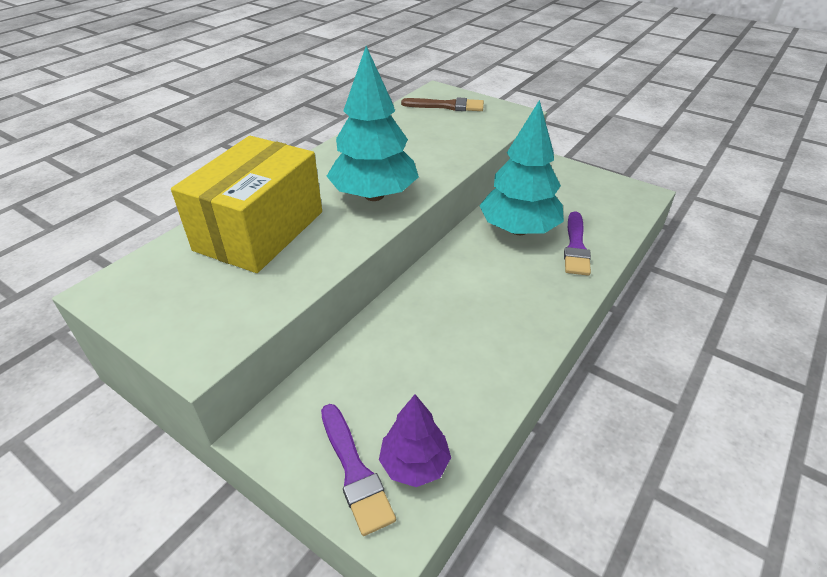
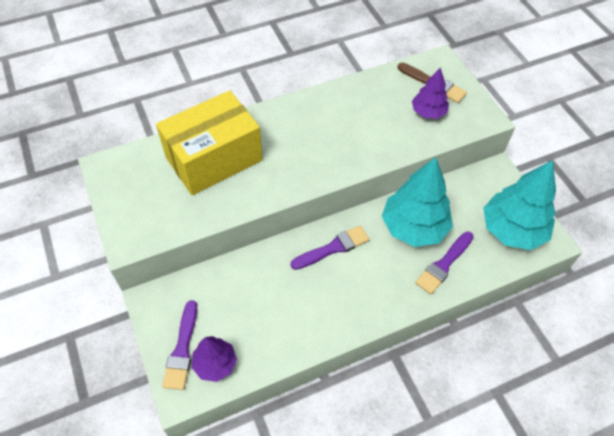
camera: 30 degrees right, 15 degrees up
turquoise tree [327,46,419,201] -> turquoise tree moved to [483,160,556,250]
none -> purple brush [291,226,369,270]
none -> purple tree [412,67,449,119]

